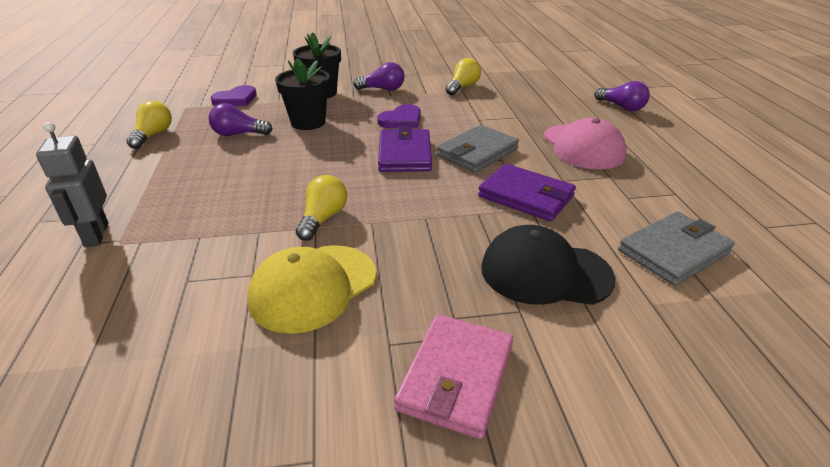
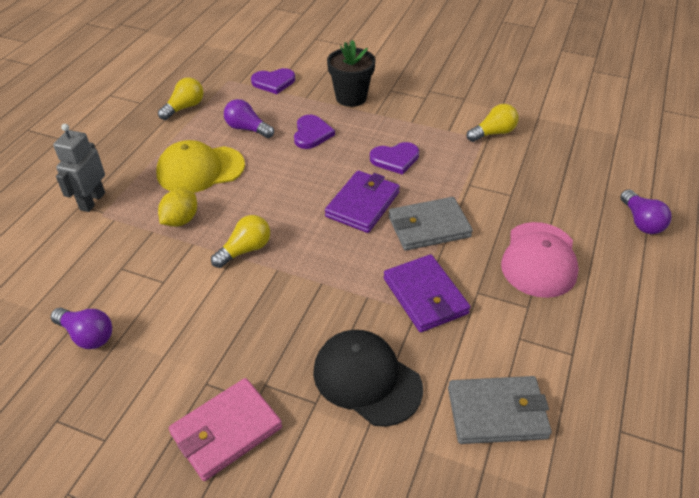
camera: 30 degrees right, 10 degrees up
yellow cap [247,245,376,334] -> yellow cap moved to [156,140,245,193]
black flower pot [275,58,330,130] -> purple heart [294,115,335,149]
purple light bulb [353,62,405,91] -> purple light bulb moved to [51,308,112,349]
none -> yellow lemon [158,189,197,227]

